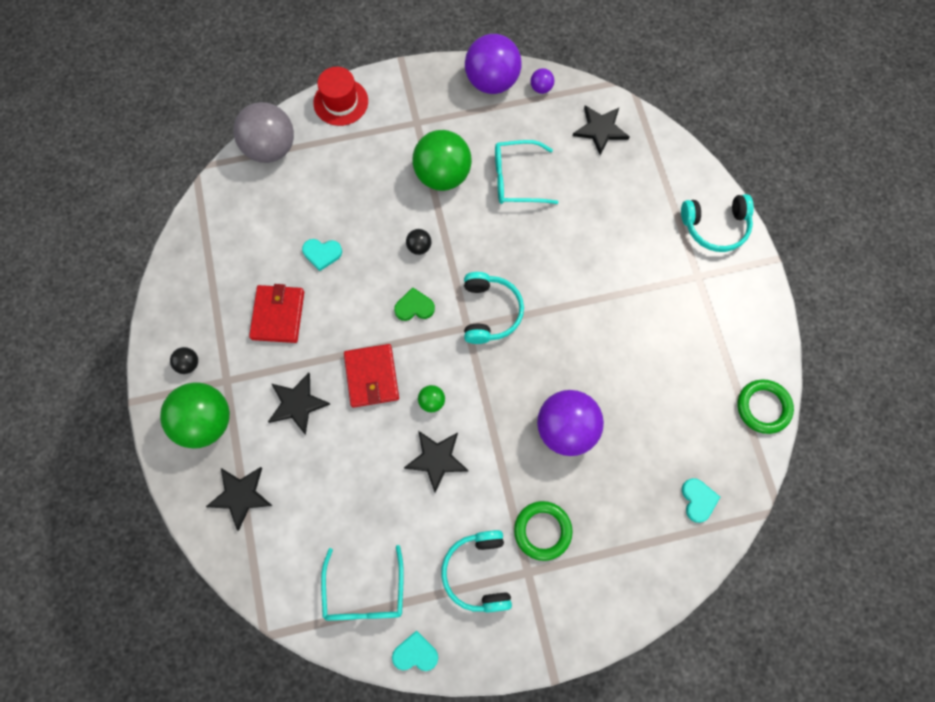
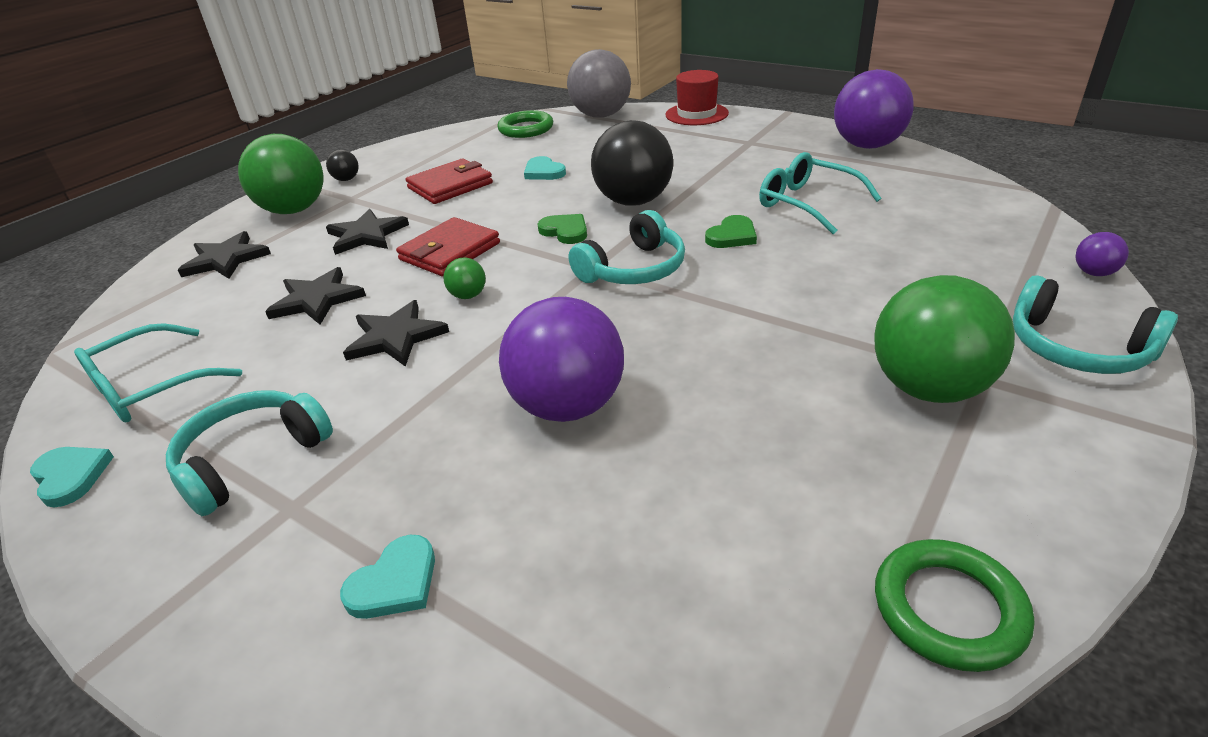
camera: 50 degrees right, 35 degrees down
black ball [406,229,431,255] -> black ball [591,120,673,206], size x2.34
green ball [412,130,472,191] -> green ball moved to [874,275,1015,403]
green ring [514,501,573,561] -> green ring moved to [497,110,553,138]
purple ball [531,68,554,94] -> purple ball moved to [1075,232,1129,276]
black star [573,105,630,155] -> black star moved to [265,267,366,325]
turquoise heart [682,478,720,523] -> turquoise heart moved to [340,535,435,619]
none -> green heart [705,215,757,248]

